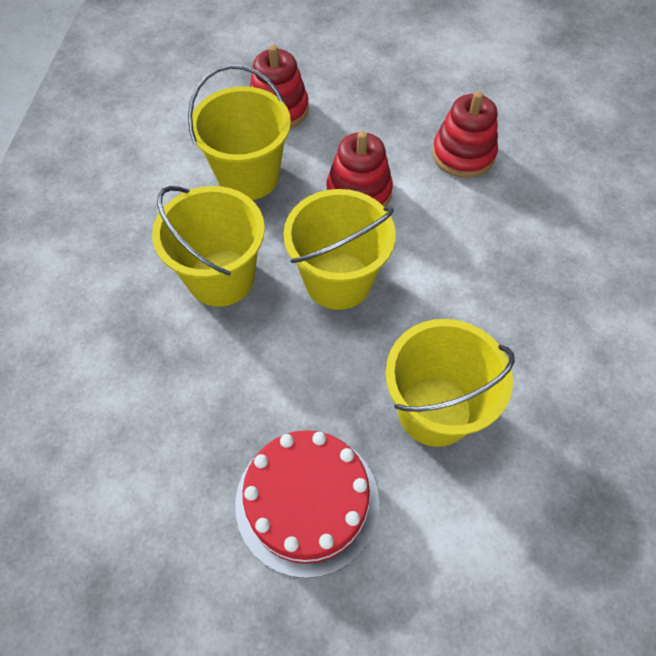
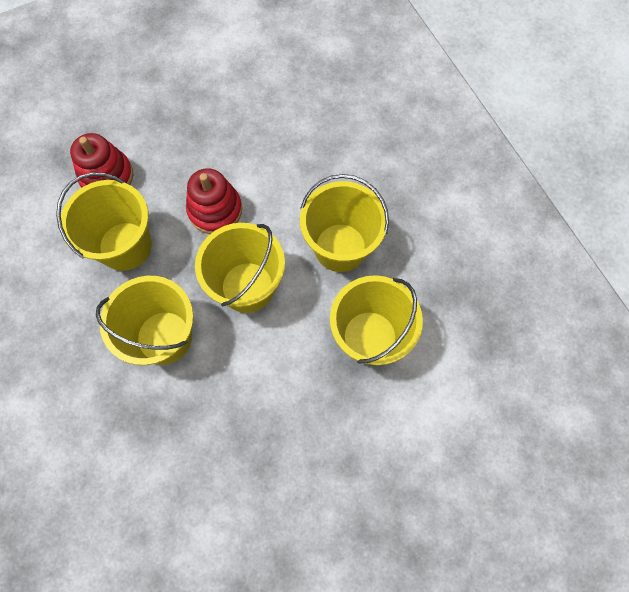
camera: 35 degrees left, 10 degrees up
red cake [235,430,379,578] -> none
red stacking toy [432,91,498,178] -> none
none -> yellow bucket [300,174,389,272]

